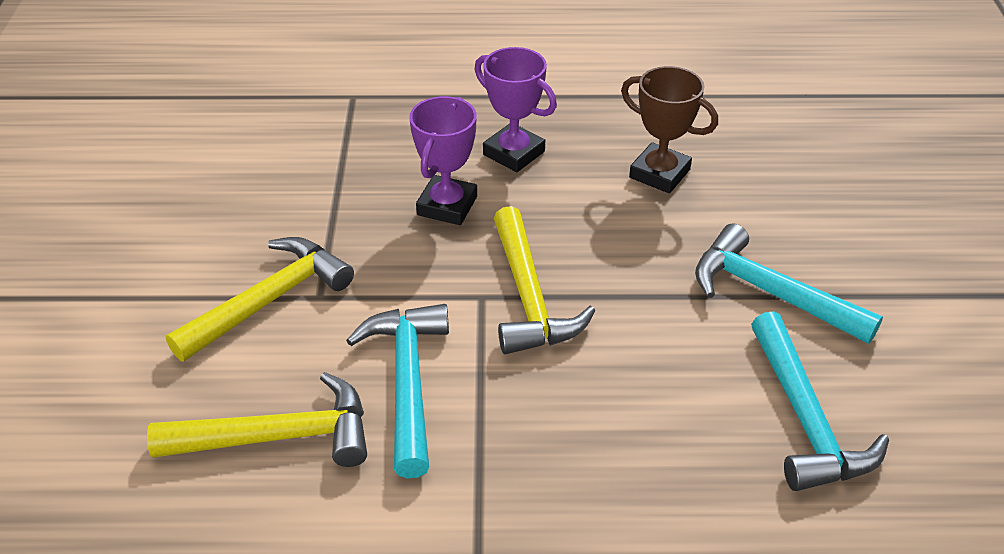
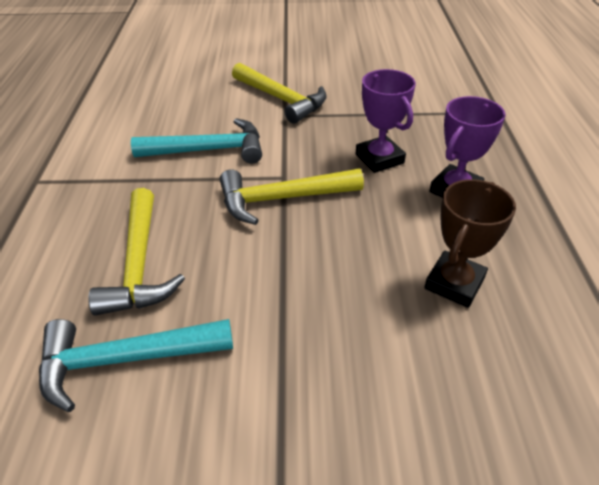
camera: 90 degrees right, 0 degrees up
yellow hammer [147,372,367,467] -> yellow hammer moved to [88,188,185,316]
purple trophy [409,96,477,225] -> purple trophy turned 45 degrees clockwise [356,69,416,173]
turquoise hammer [695,223,883,344] -> none

